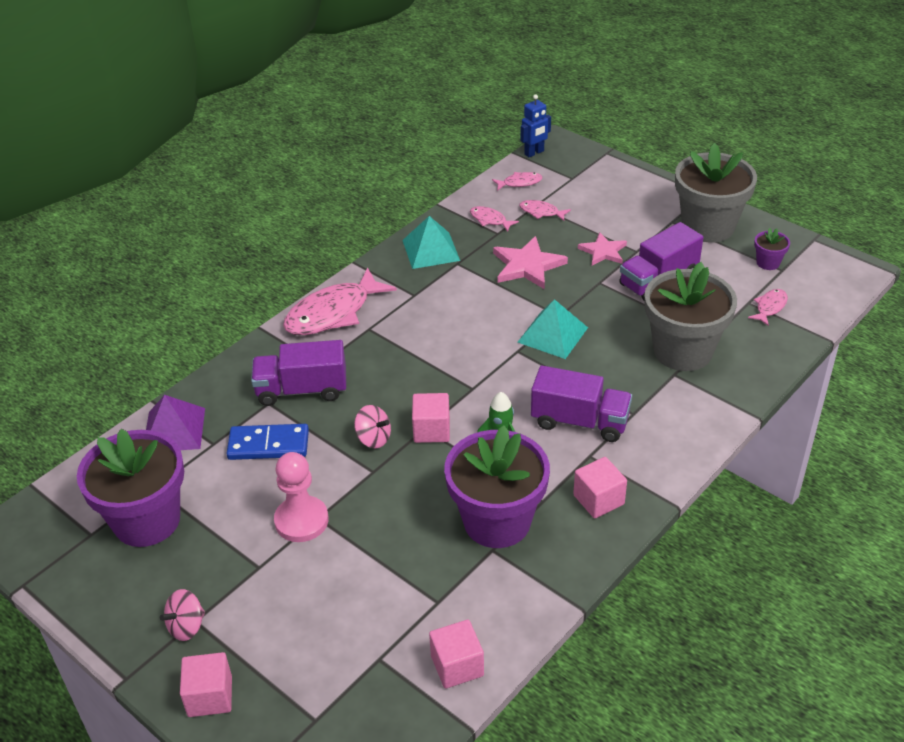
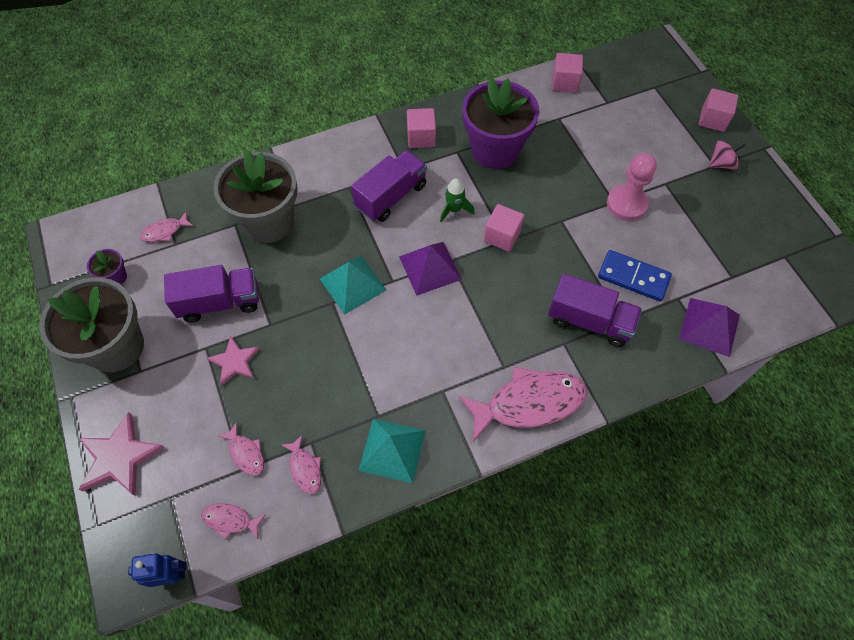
camera: 155 degrees left, 20 degrees up
purple flower pot [77,429,184,547] -> none
pink spinning top [354,405,391,448] -> none
pink star [493,236,568,289] -> pink star moved to [78,412,165,496]
purple truck [531,366,632,442] -> purple truck turned 90 degrees clockwise [351,150,427,222]
none -> purple pyramid [399,242,462,296]

